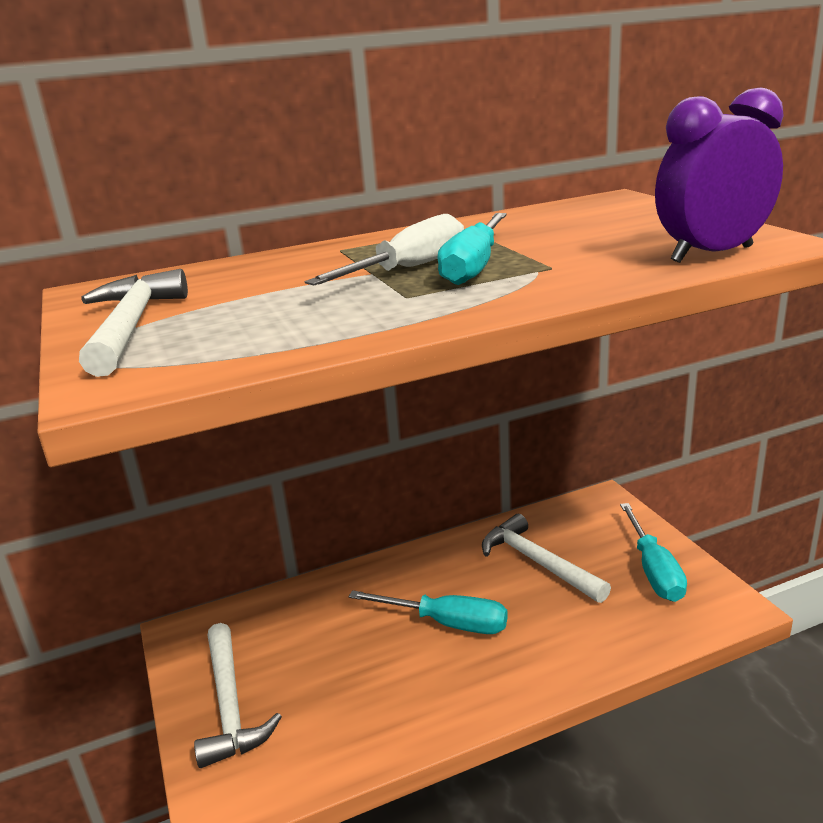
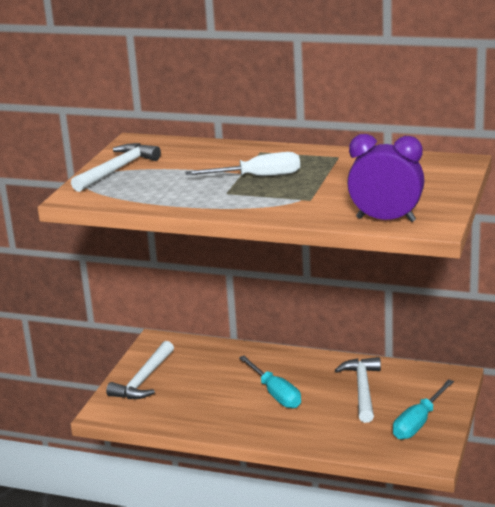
camera: 40 degrees right, 0 degrees up
turquoise screwdriver [437,213,507,285] -> none

